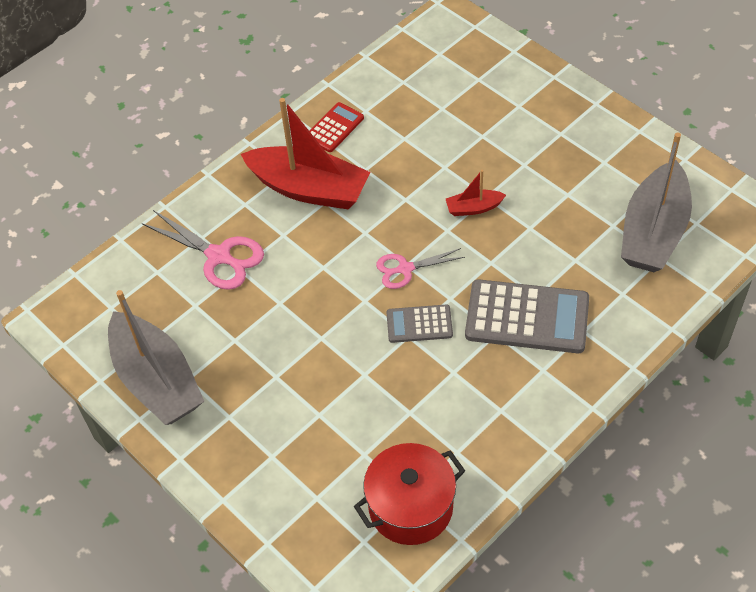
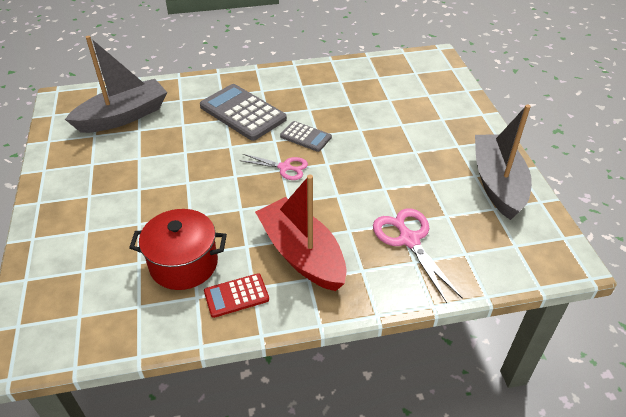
camera: 150 degrees left, 10 degrees down
red pot [354,443,465,545] -> red pot moved to [129,209,227,290]
red boat [446,170,506,216] -> none

